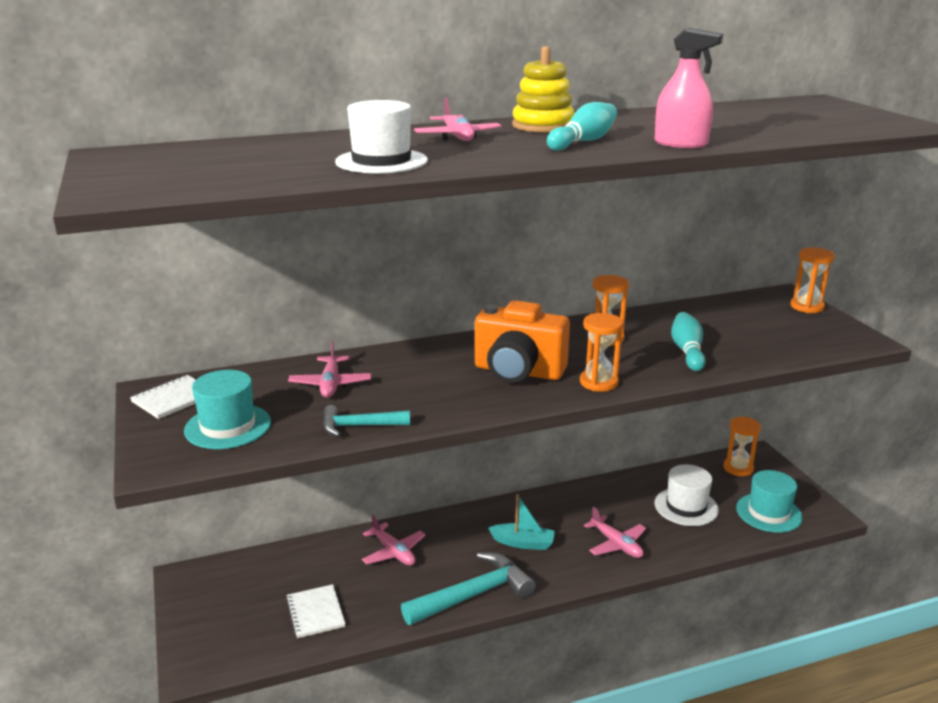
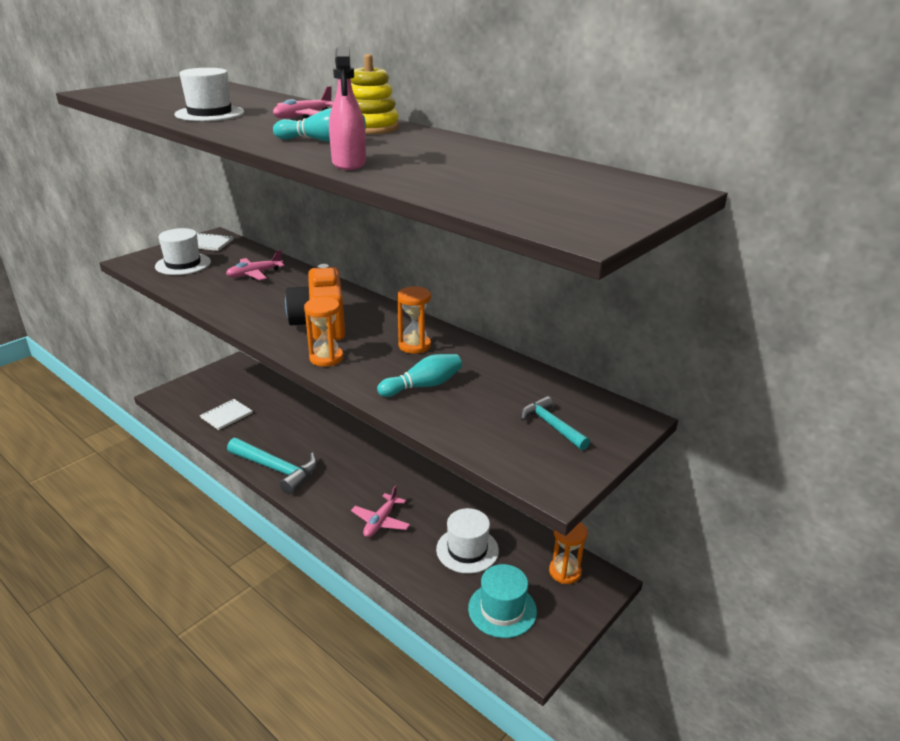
camera: 60 degrees right, 5 degrees up
turquoise hat [184,370,271,449] -> white hat [155,228,211,275]
turquoise hammer [323,405,410,436] -> turquoise hammer moved to [520,396,590,450]
pink plane [362,515,426,566] -> none
turquoise boat [488,494,555,550] -> none
orange hourglass [790,248,835,313] -> none

